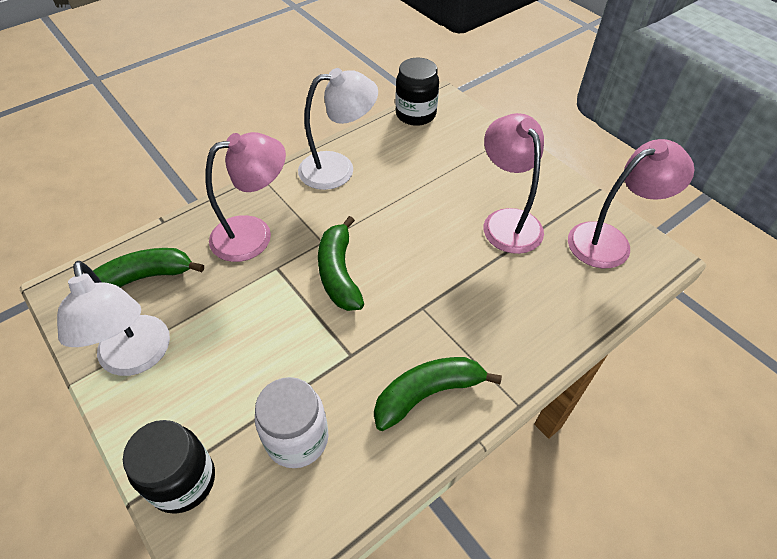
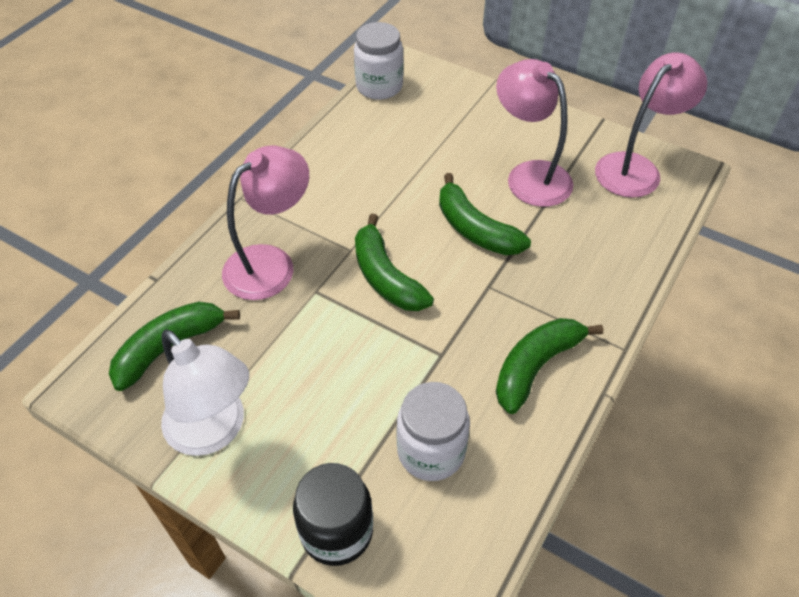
camera: 20 degrees left, 0 degrees up
white lamp [298,68,378,190] -> none
black jar [395,58,439,126] -> white jar [354,22,404,100]
none -> green banana [439,173,531,255]

